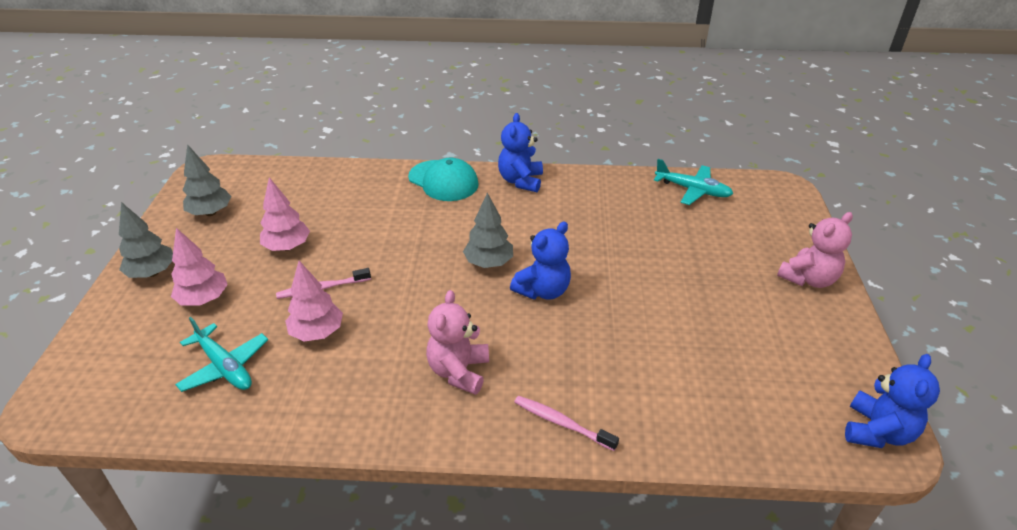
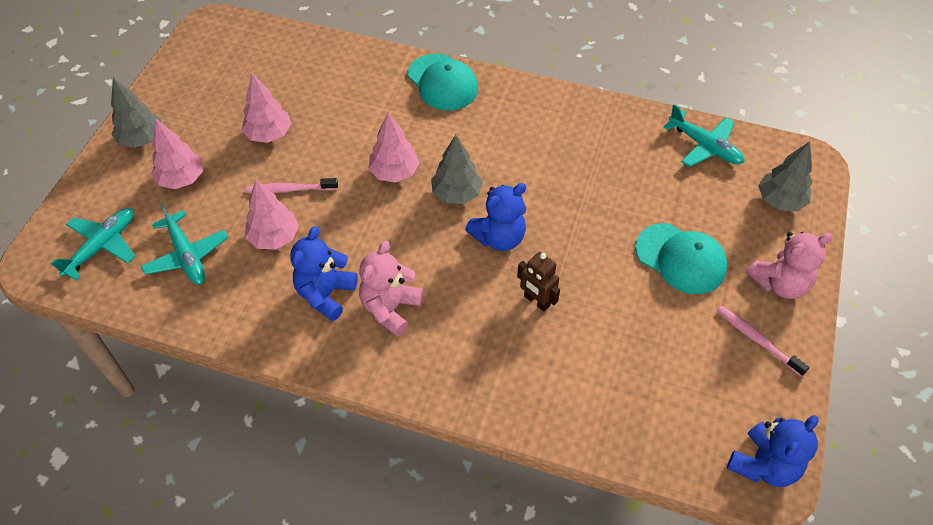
camera: 15 degrees right, 15 degrees up
grey tree [183,144,232,216] -> grey tree moved to [758,141,812,211]
blue teddy bear [498,113,543,192] -> blue teddy bear moved to [290,226,358,321]
pink toothbrush [514,396,619,451] -> pink toothbrush moved to [717,306,810,377]
none -> turquoise plane [51,208,135,280]
none -> pink tree [368,112,419,183]
none -> brown robot [517,252,560,312]
none -> turquoise cap [635,223,727,294]

